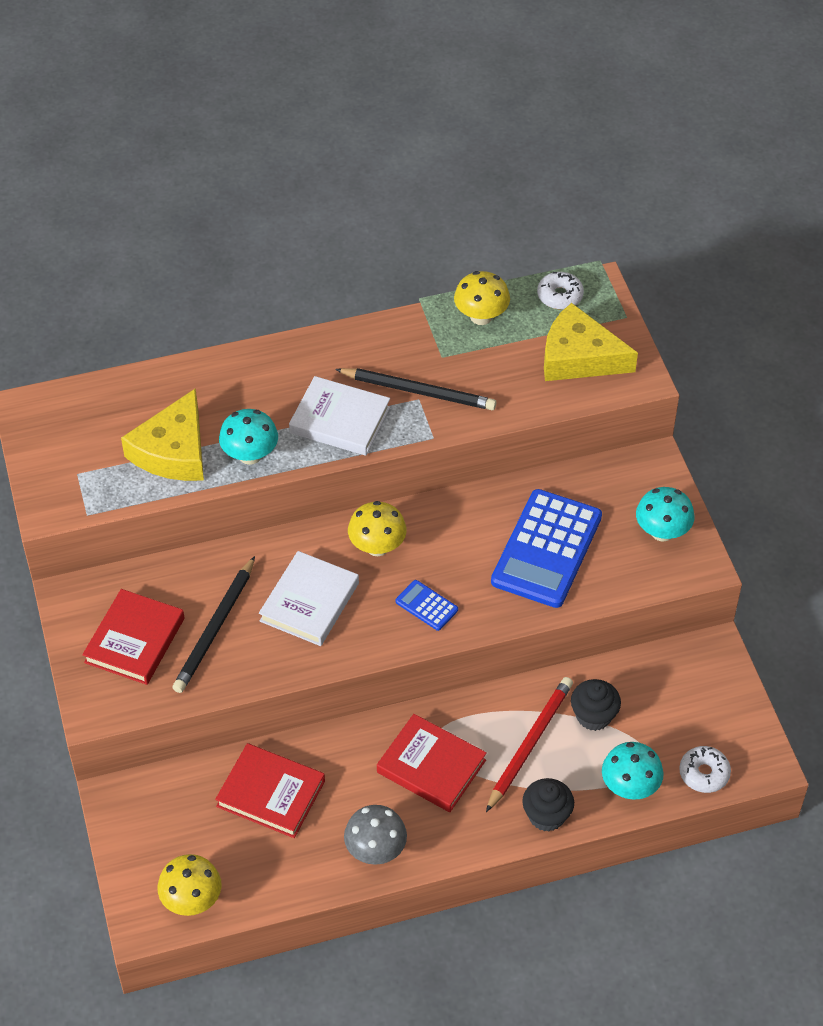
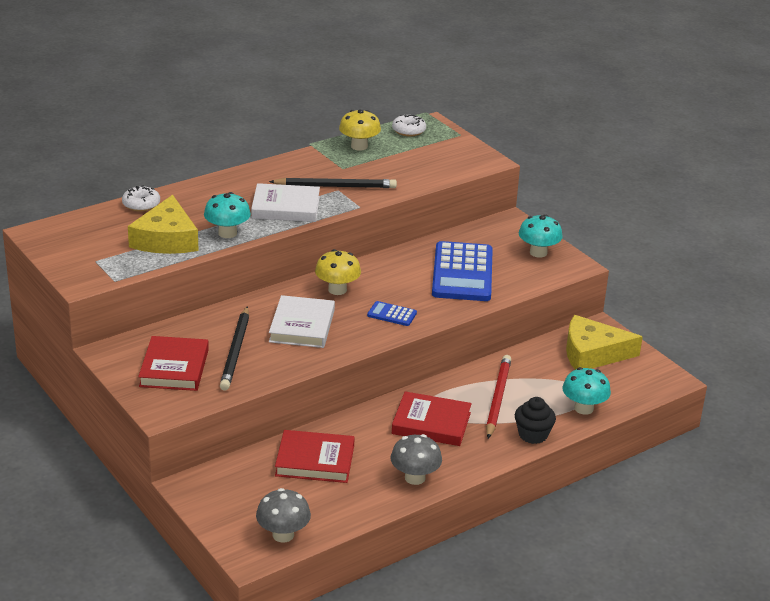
camera: 20 degrees left, 20 degrees down
yellow mushroom [157,854,222,916] -> grey mushroom [256,488,311,542]
yellow cheese [544,303,638,381] -> yellow cheese moved to [566,315,643,370]
black cupcake [571,679,621,731] -> none
white donut [679,746,731,793] -> white donut moved to [122,185,160,212]

